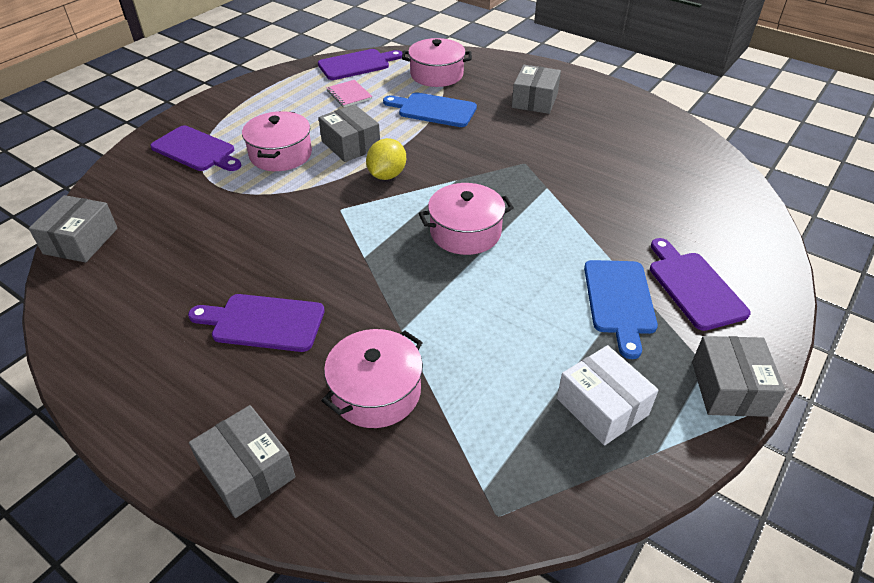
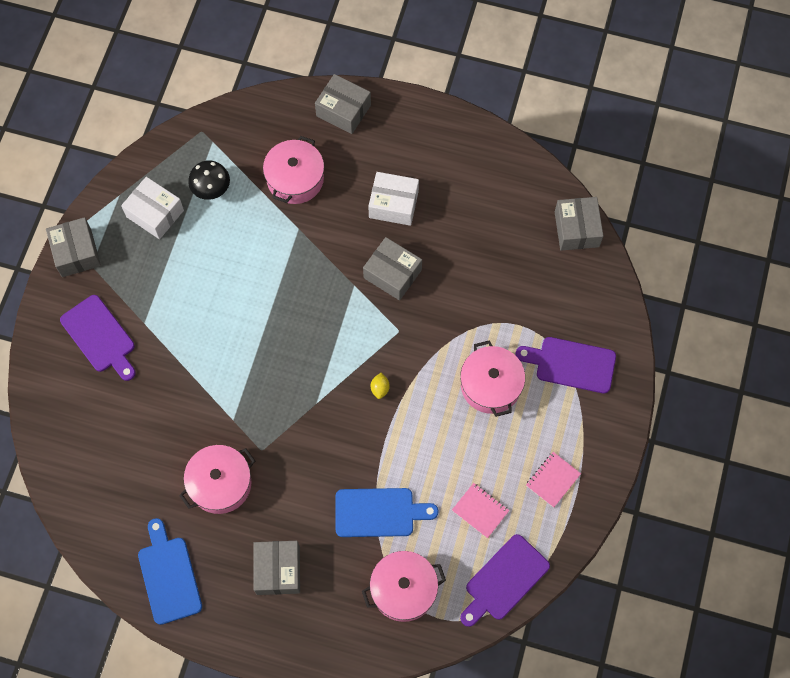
camera: 160 degrees right, 25 degrees up
purple cutting board [188,294,325,352] -> white box [368,172,419,226]
grey box [319,104,380,162] -> grey box moved to [363,237,422,300]
yellow lemon [366,138,406,180] -> yellow lemon [371,373,390,399], size x0.53
pink pot [419,183,514,255] -> pink pot moved to [179,445,255,514]
blue cutting board [584,260,658,359] -> blue cutting board moved to [138,518,202,625]
none -> black mushroom [188,160,230,200]
none -> pink notebook [526,452,581,508]

